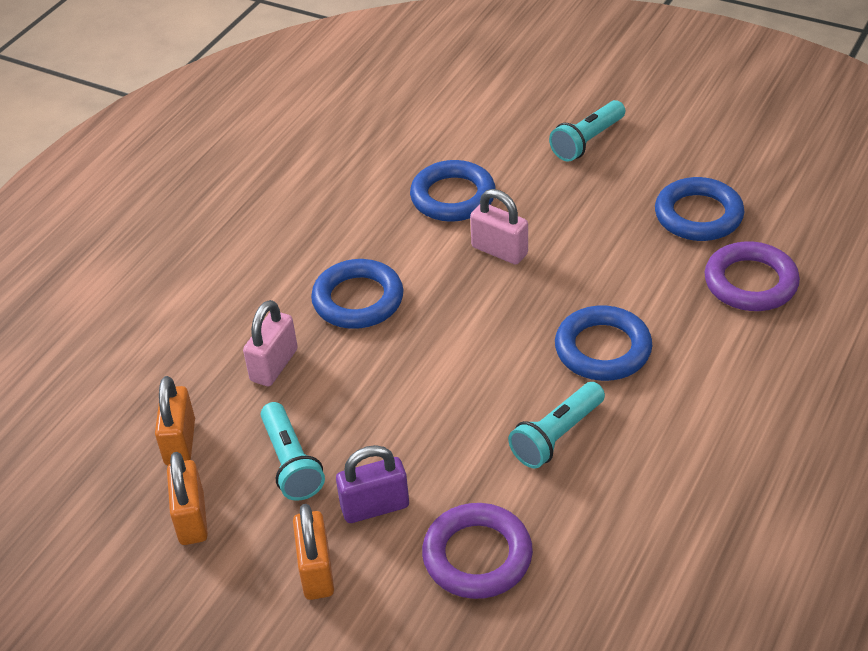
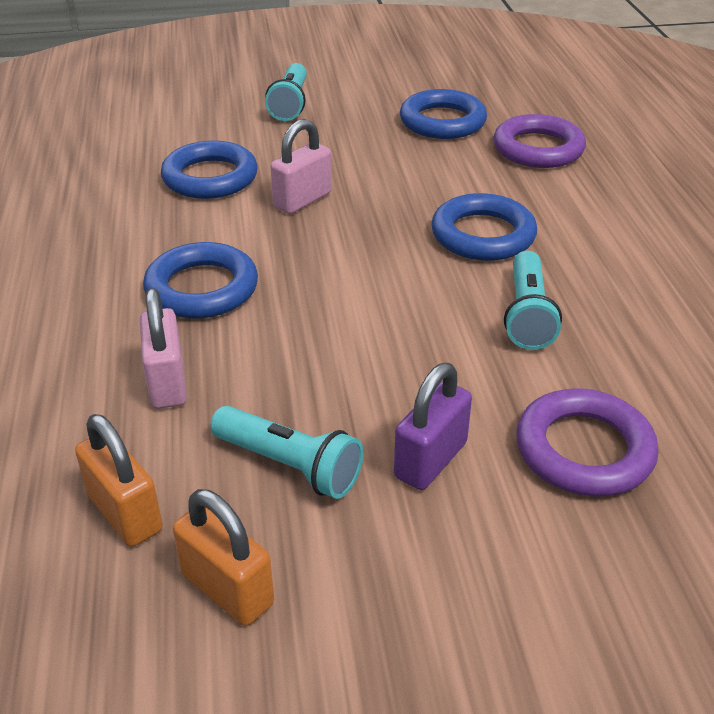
camera: 40 degrees left, 5 degrees down
orange padlock [293,504,334,600] -> none
pink padlock [470,189,528,265] -> pink padlock turned 45 degrees counterclockwise [270,119,332,214]

